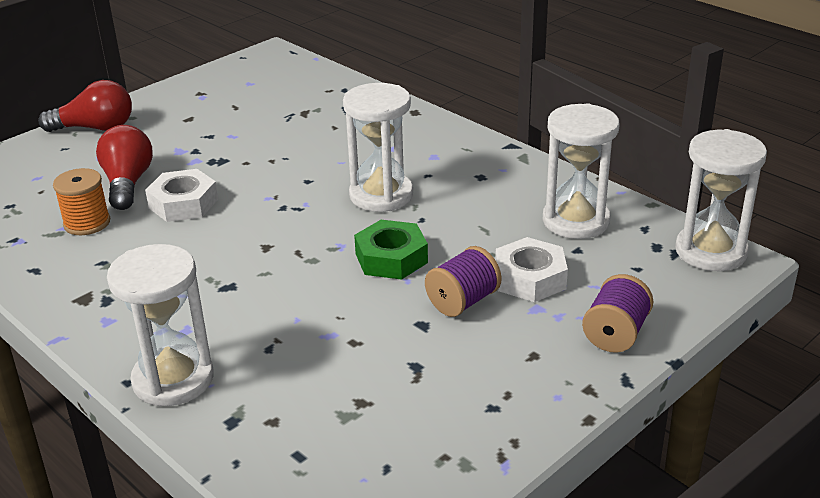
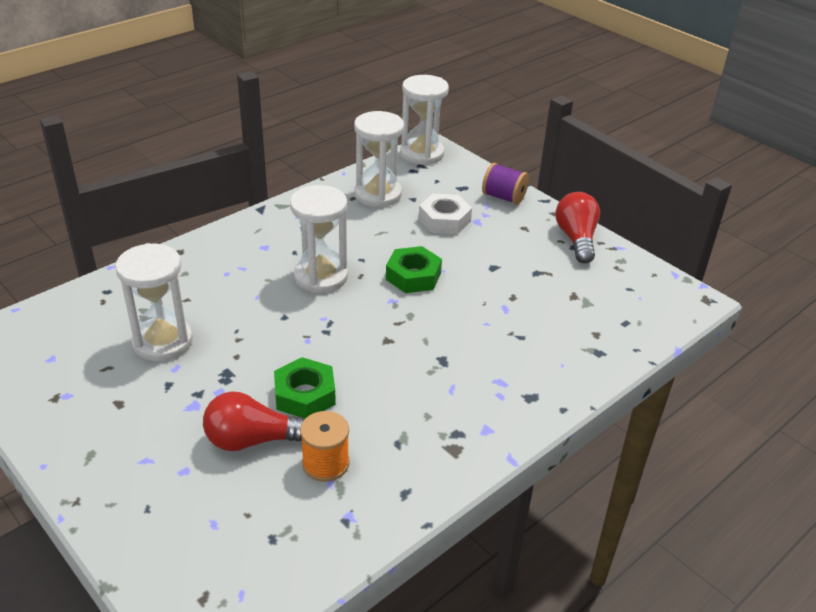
camera: 90 degrees left, 5 degrees up
red light bulb [38,80,132,132] -> red light bulb moved to [555,192,600,263]
white hourglass [107,244,214,406] -> white hourglass moved to [115,243,193,361]
white nut [145,169,218,222] -> green nut [274,357,336,418]
purple spool [425,246,501,317] -> none

